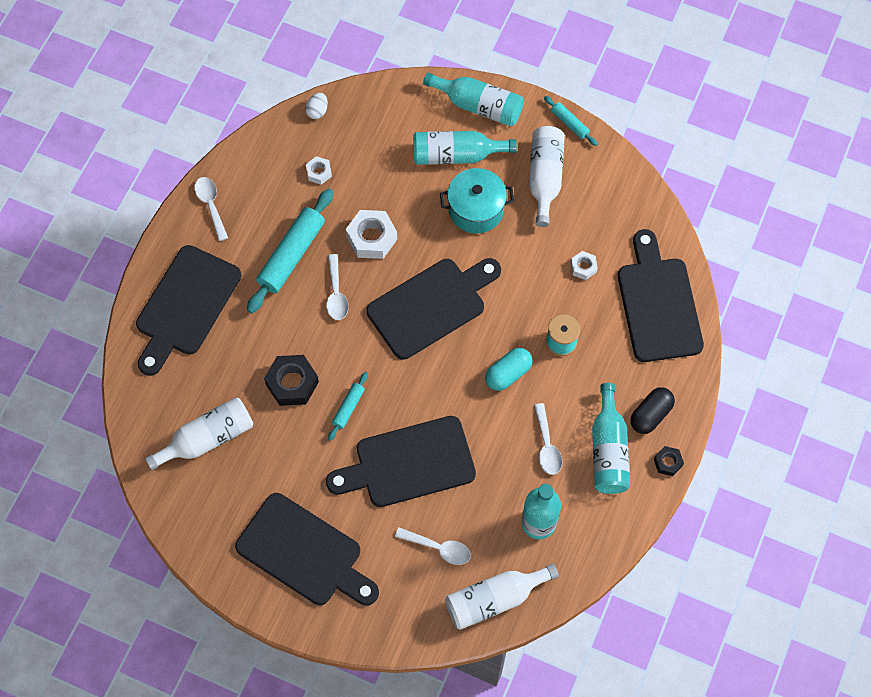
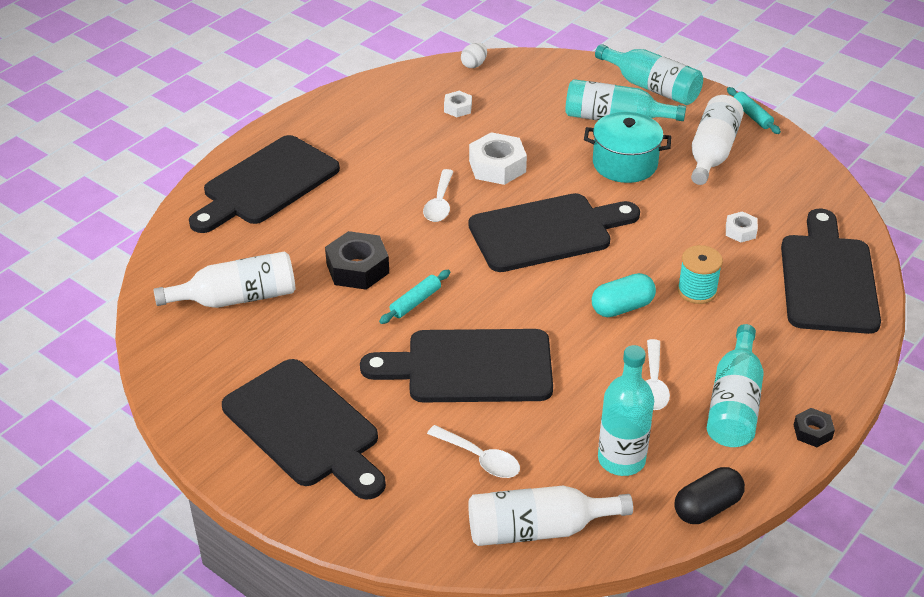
camera: 15 degrees right, 25 degrees down
white spoon [194,177,228,241] -> none
turquoise rolling pin [247,189,333,313] -> none
black capsule [630,387,675,434] -> black capsule moved to [675,467,745,524]

